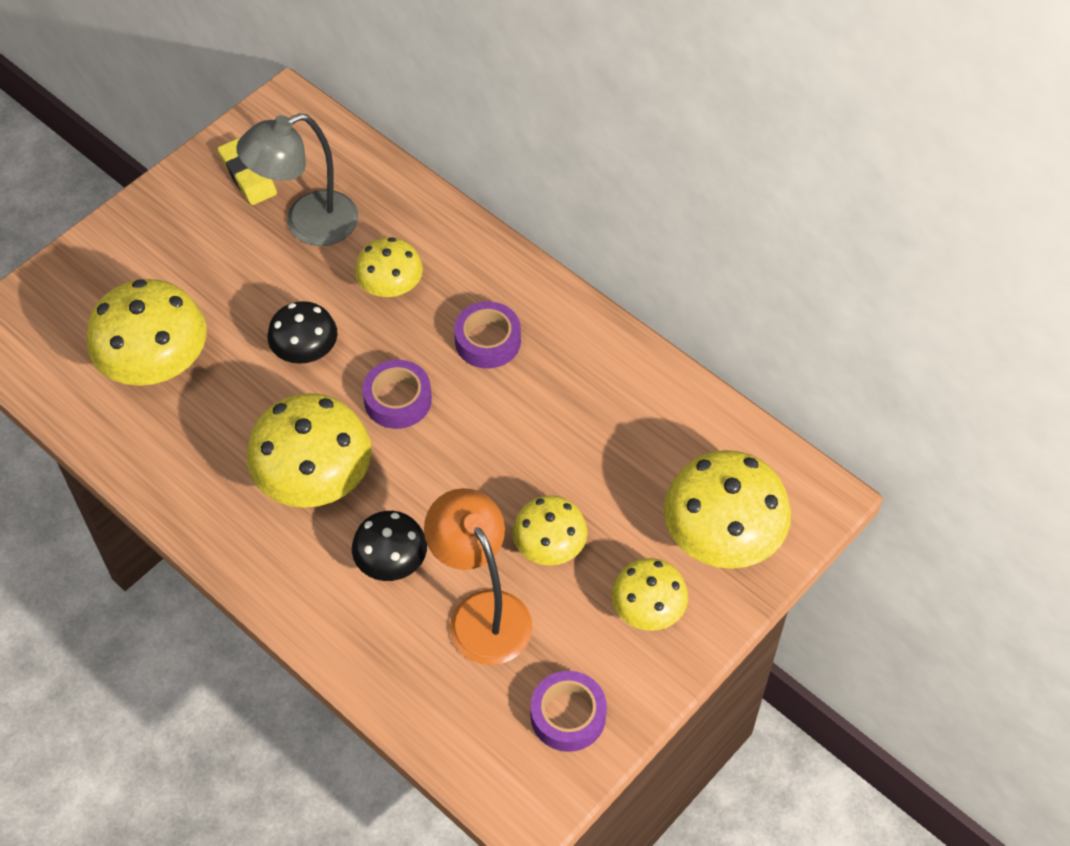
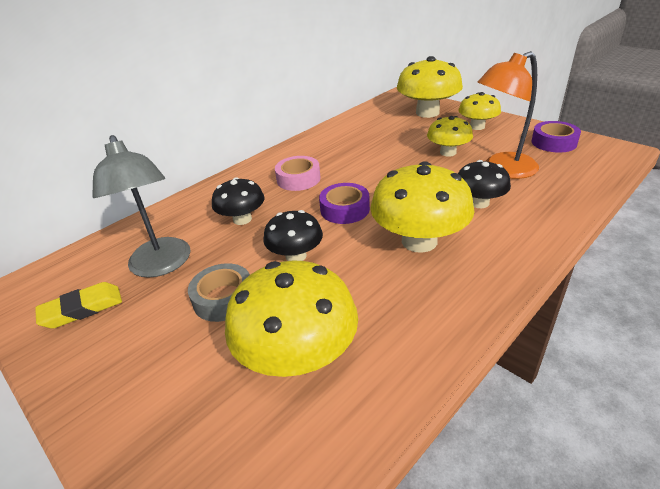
camera: 85 degrees left, 20 degrees down
yellow mushroom [355,237,423,297] -> black mushroom [212,177,264,225]
purple tape [454,301,521,369] -> pink tape [275,156,320,191]
none -> grey tape [188,263,250,322]

